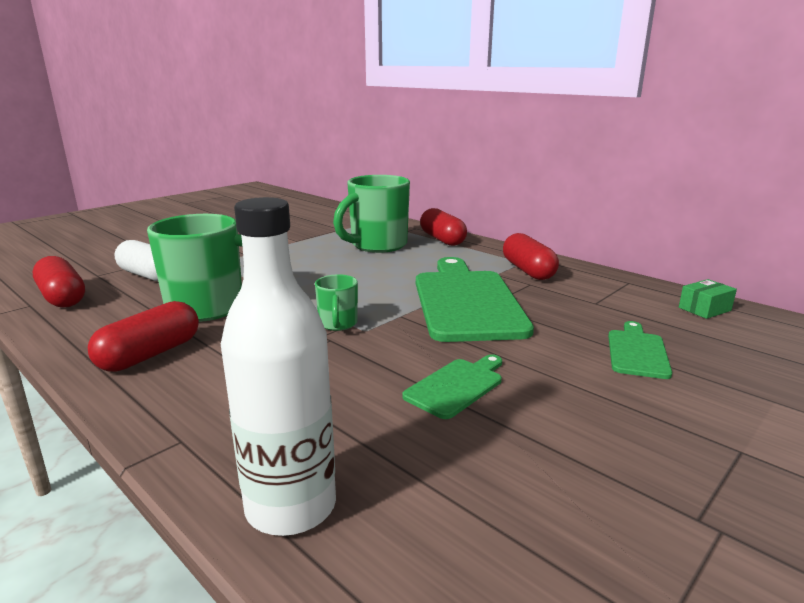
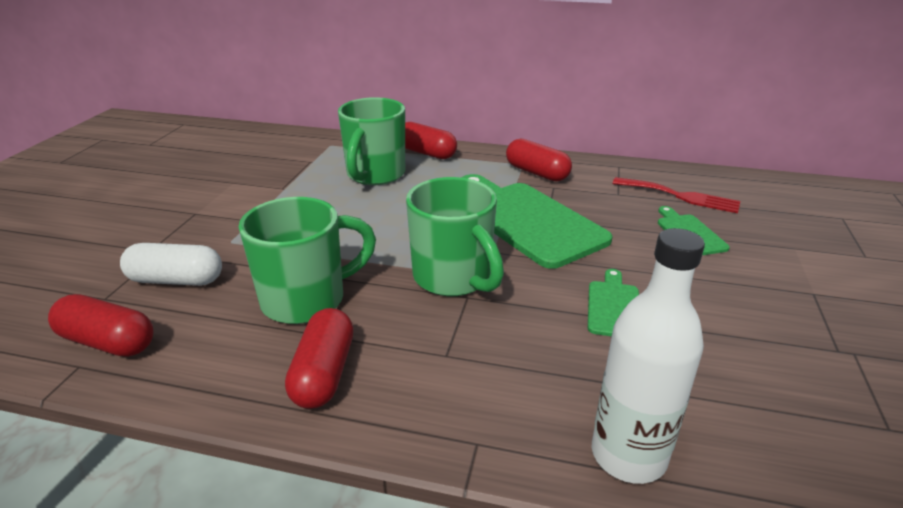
camera: 30 degrees left, 10 degrees up
green mug [315,274,358,331] -> green mug [406,177,504,296], size x2.05
green box [679,279,737,319] -> none
none -> red fork [612,177,740,213]

